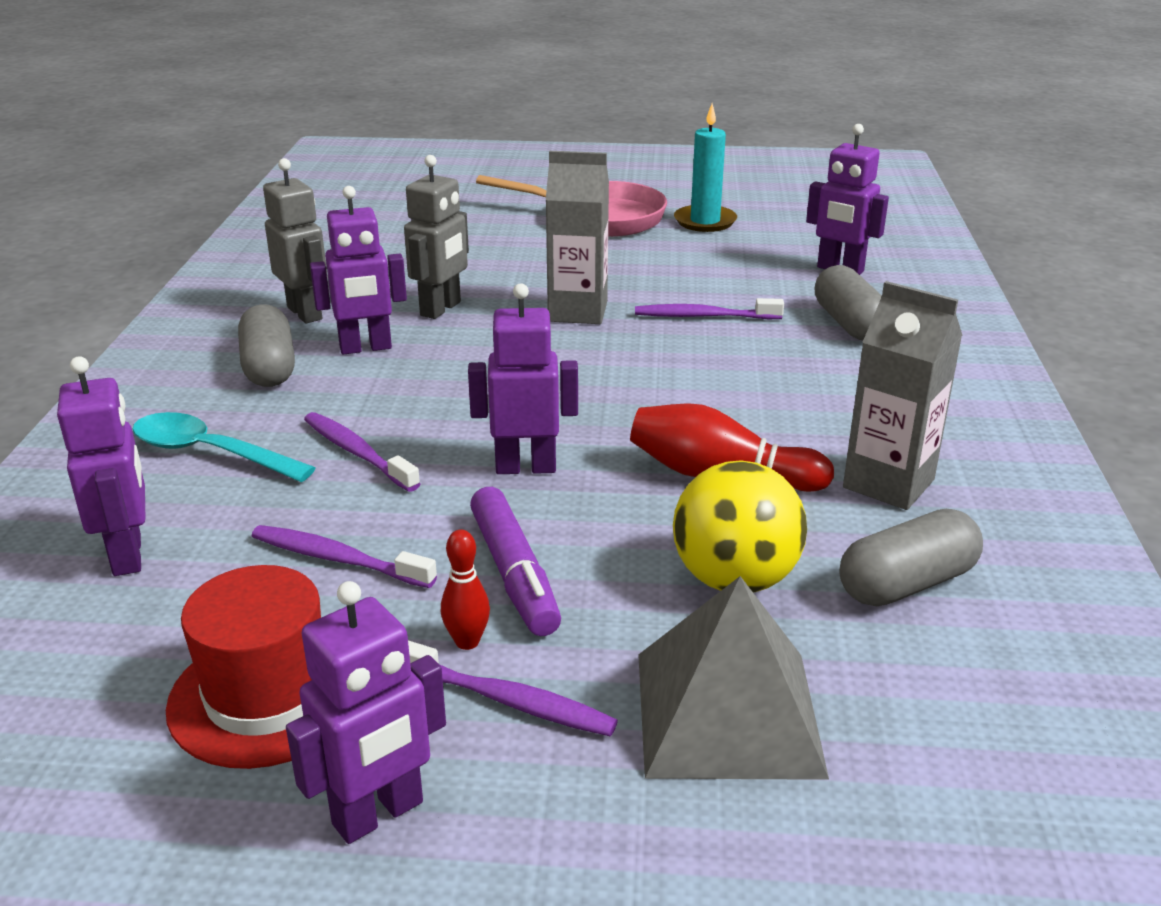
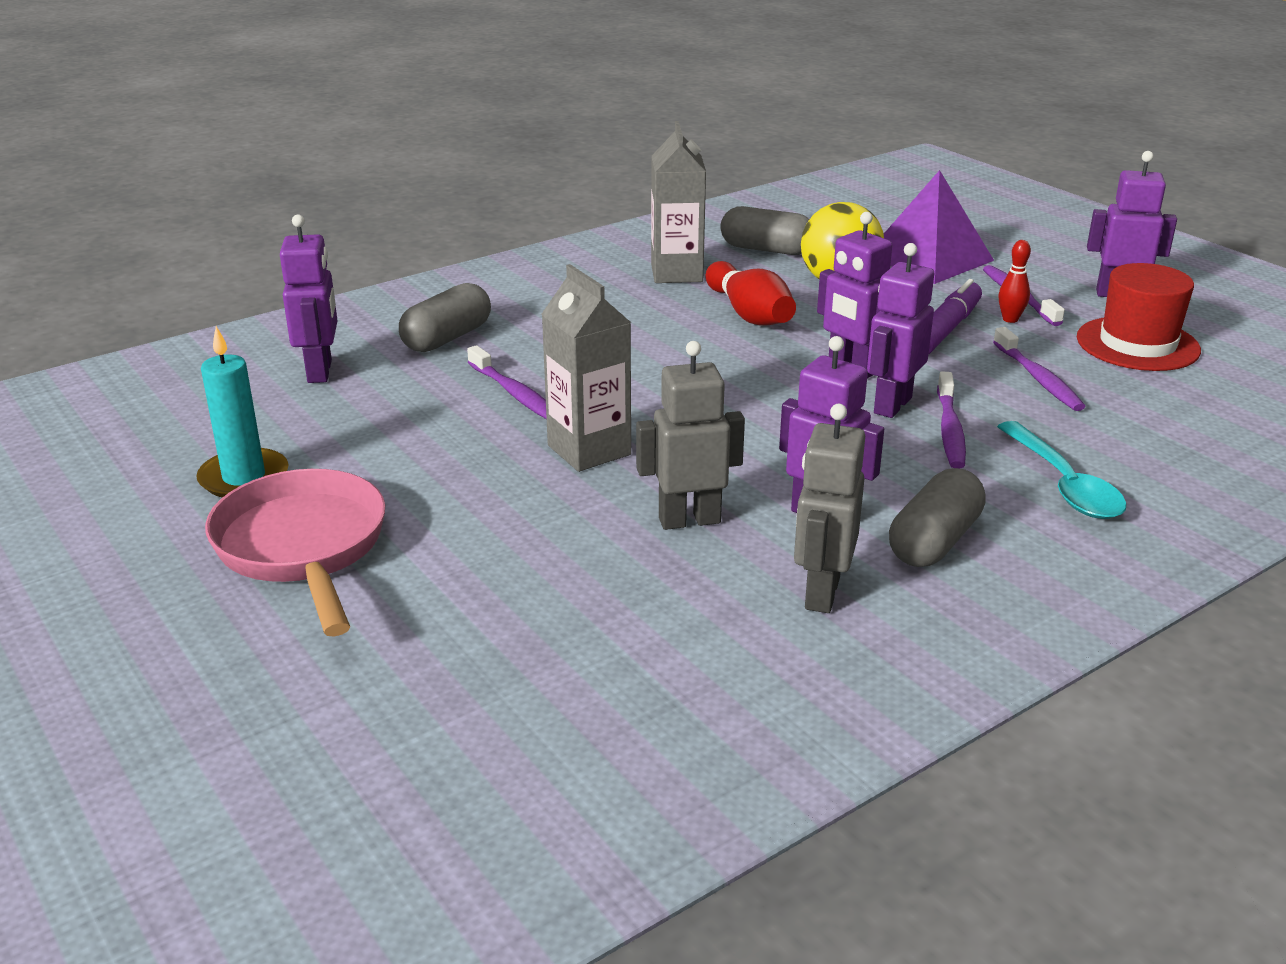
camera: 130 degrees left, 0 degrees up
purple robot [57,356,145,576] -> purple robot moved to [867,243,934,418]
grey pyramid [638,576,829,780] -> purple pyramid [884,170,994,284]

